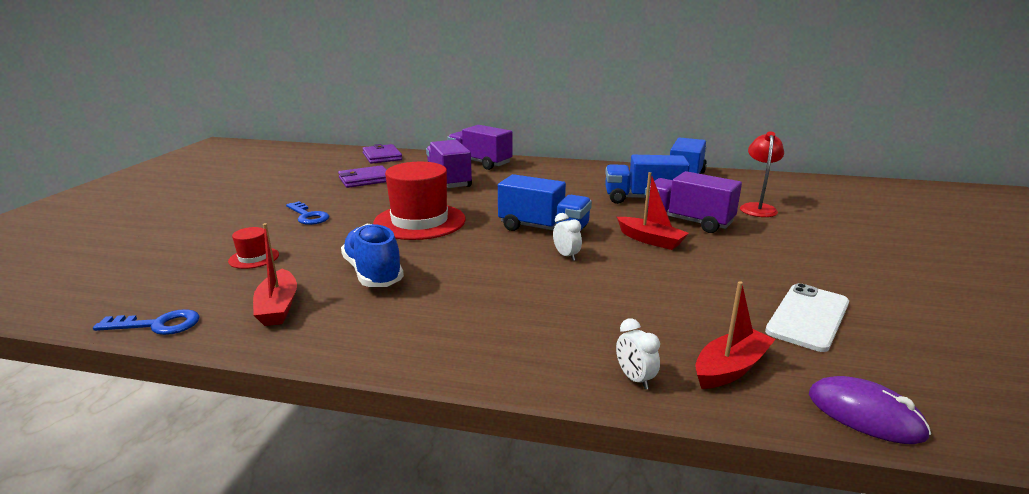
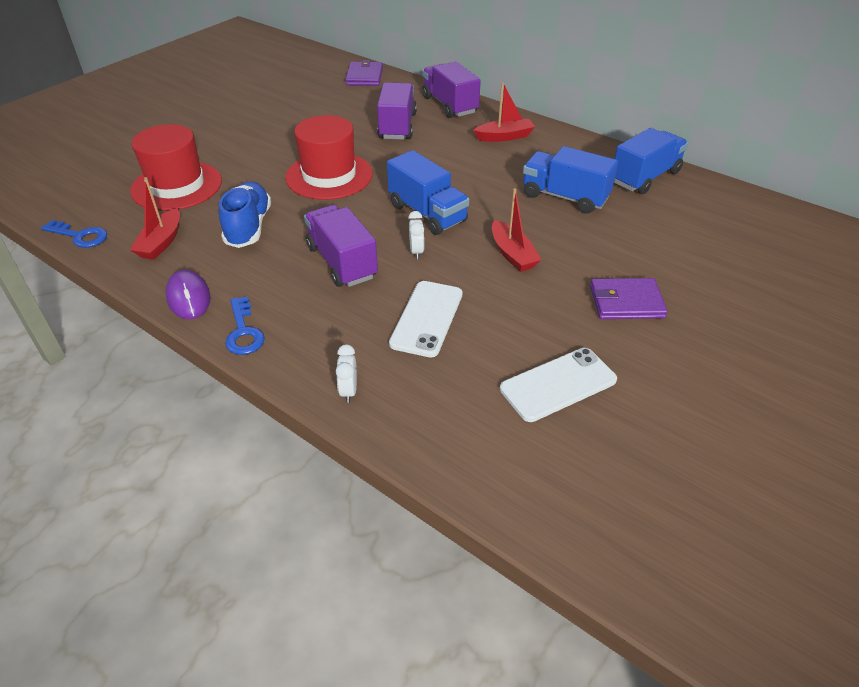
camera: 25 degrees right, 20 degrees up
red hat [228,227,279,269] -> red hat [130,124,222,211], size x2.22
blue key [286,201,329,225] -> blue key moved to [225,296,265,355]
purple wallet [338,165,386,188] -> purple wallet moved to [590,278,668,319]
purple truck [645,171,742,233] -> purple truck moved to [304,205,378,287]
red boat [695,281,776,389] -> red boat moved to [473,82,535,142]
red lamp [740,131,784,217] -> none
purple mouse [809,376,931,444] -> purple mouse moved to [166,270,211,319]
none -> white phone [389,281,463,358]

